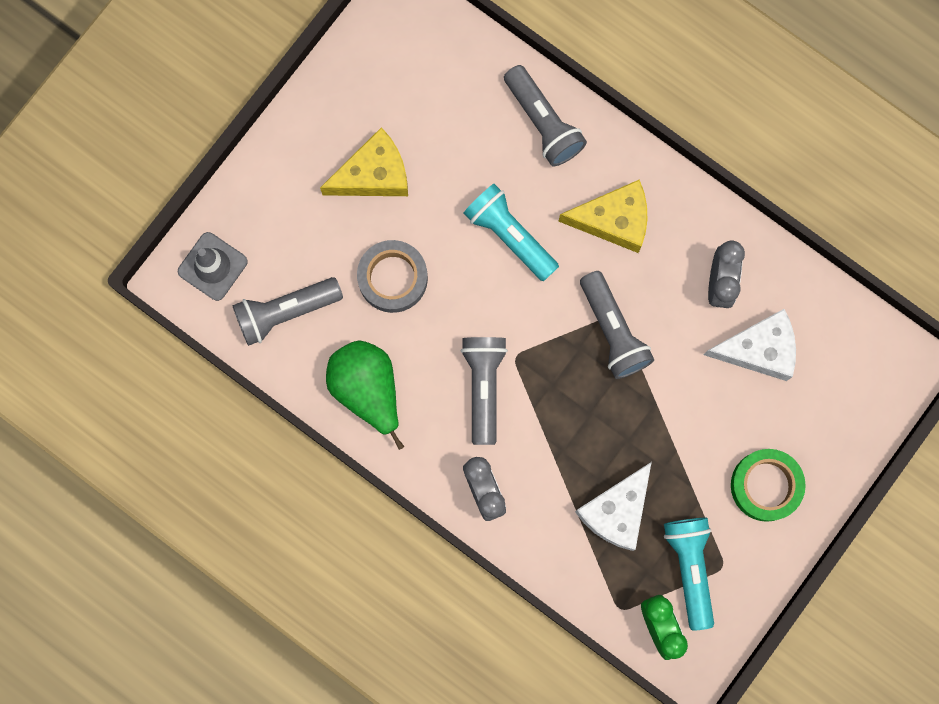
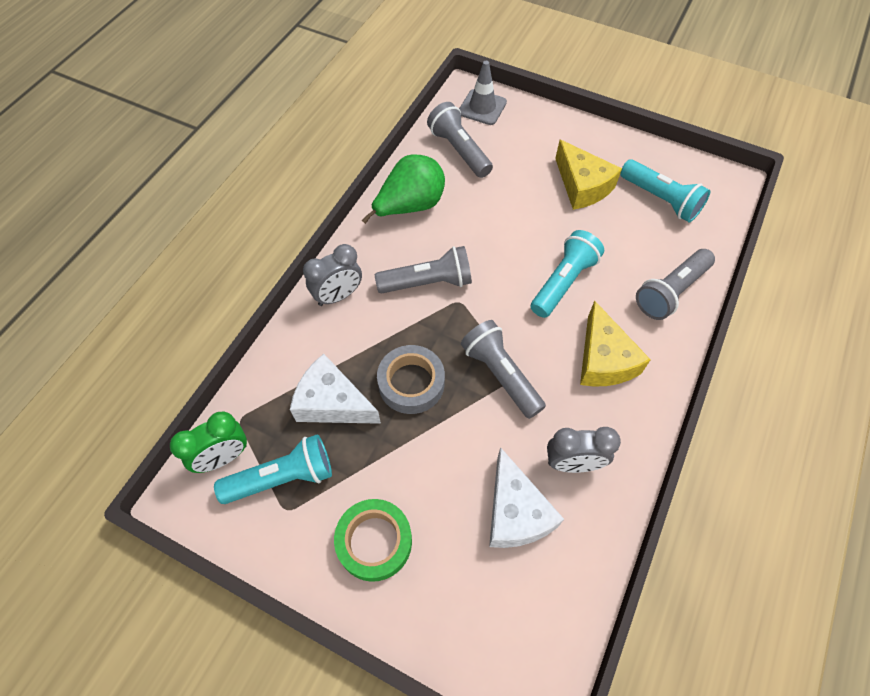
camera: 80 degrees right, 20 degrees down
grey tape [357,240,428,313] -> grey tape moved to [377,345,445,414]
grey flashlight [580,271,654,379] -> grey flashlight turned 90 degrees clockwise [461,320,546,419]
none -> turquoise flashlight [620,159,710,223]

